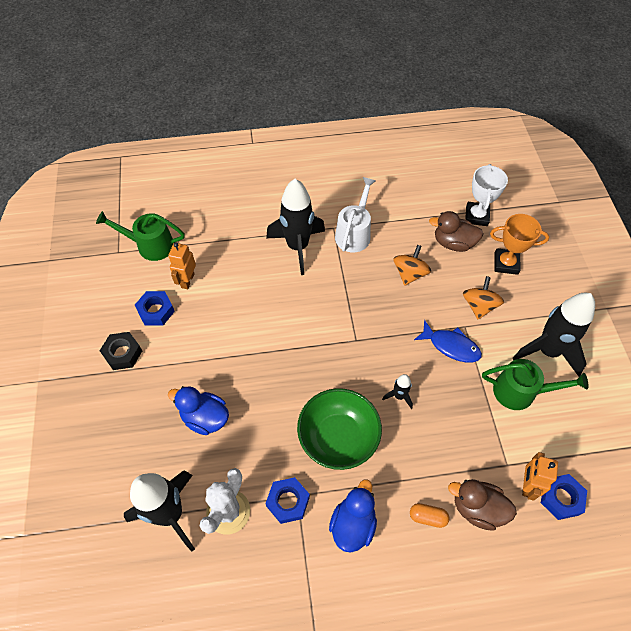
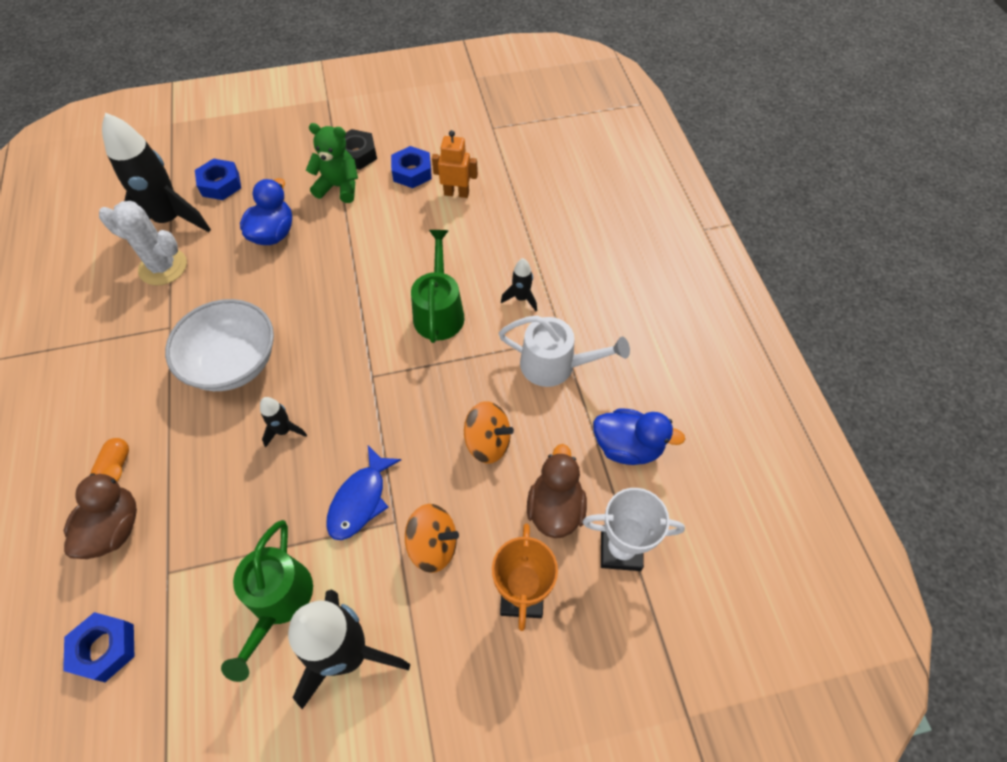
camera: 85 degrees right, 0 degrees up
green watering can [96,211,185,261] -> green watering can moved to [411,230,465,343]
blue nut [265,477,310,524] -> blue nut moved to [195,159,241,200]
black rocket [266,179,325,275] -> black rocket [501,258,537,311], size x0.45
green bowl [297,388,382,470] -> white bowl [165,299,274,391]
blue duck [329,479,377,552] -> blue duck moved to [593,409,685,465]
orange robot [522,452,558,501] -> none
none -> green teddy bear [306,123,358,203]

